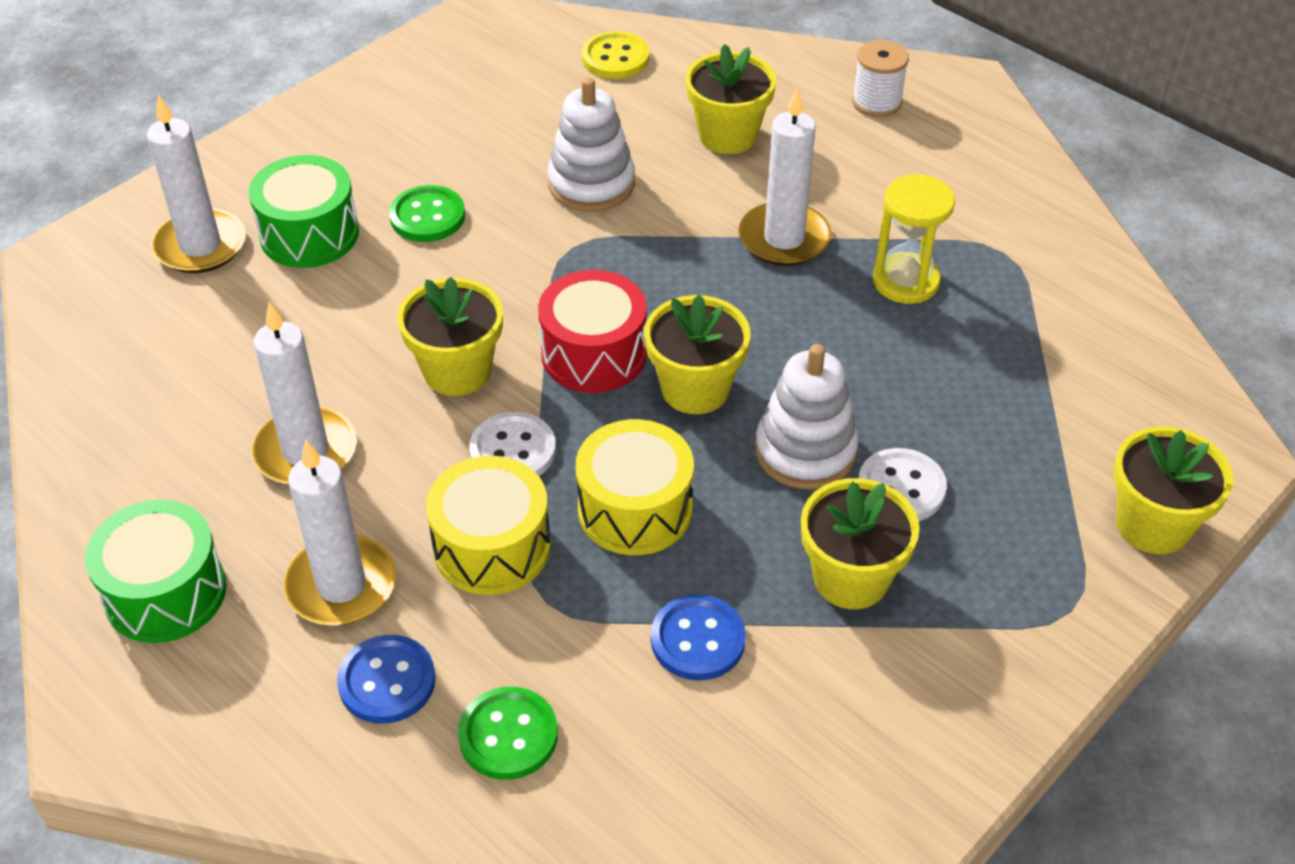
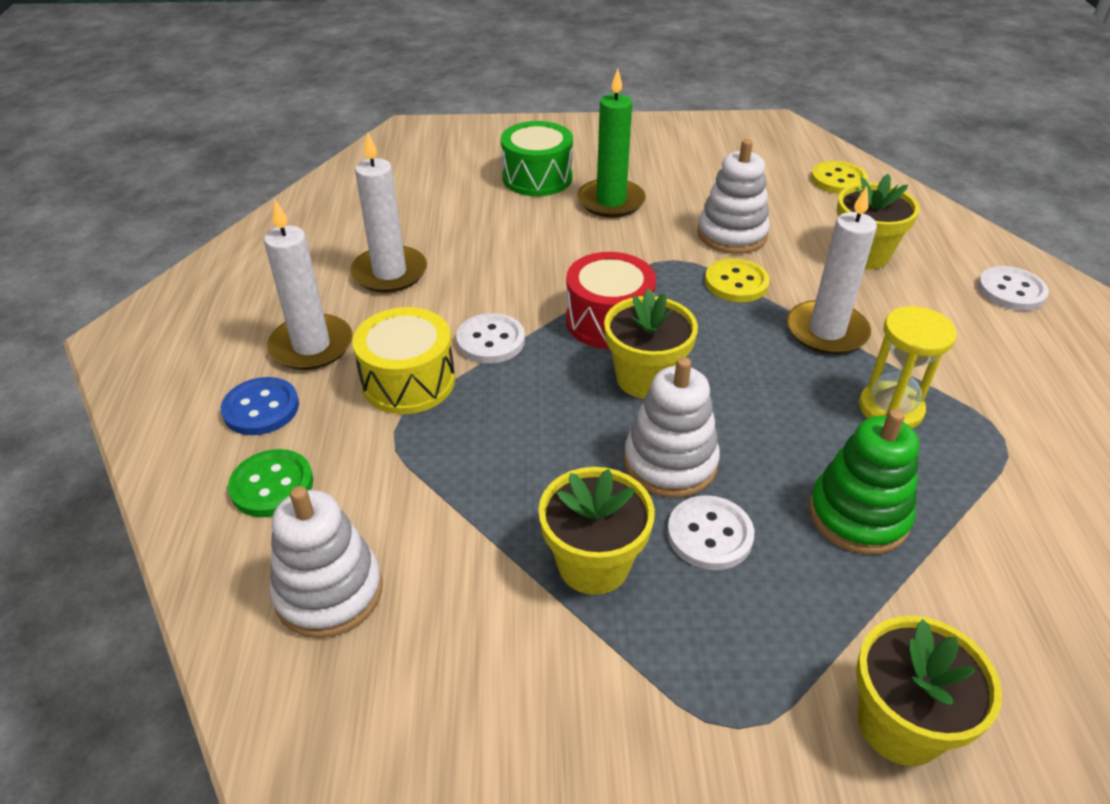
camera: 45 degrees right, 5 degrees down
green drum [85,500,227,643] -> none
white candle [147,95,246,273] -> none
green button [389,185,465,242] -> green candle [577,68,646,218]
yellow flower pot [397,277,503,396] -> none
yellow drum [576,419,694,555] -> none
blue button [651,595,746,681] -> none
white spool [852,40,909,117] -> white button [978,266,1049,311]
none -> white stacking toy [270,486,383,638]
none -> yellow button [705,258,770,302]
none -> green stacking toy [809,409,919,554]

